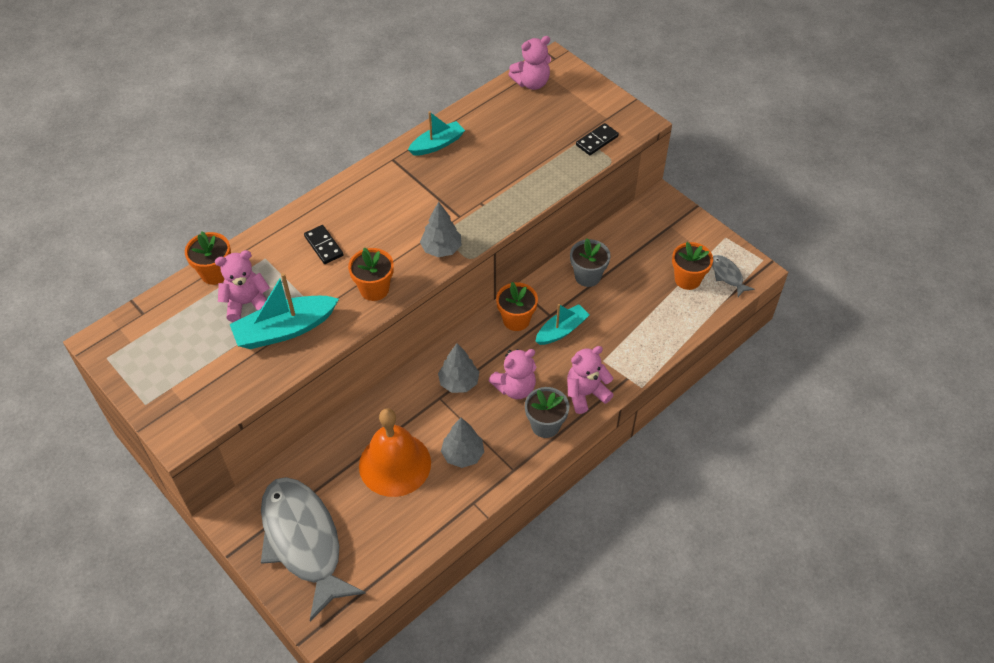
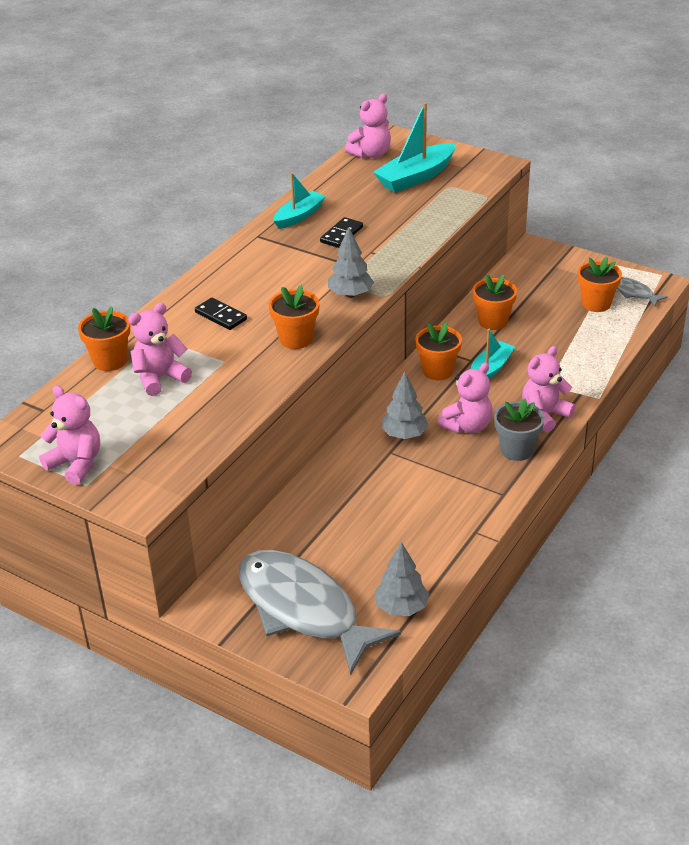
camera: 15 degrees left, 15 degrees down
turquoise boat [230,273,339,349] -> turquoise boat moved to [373,102,456,193]
orange bell [359,408,431,497] -> none
grey tree [441,418,484,468] -> grey tree moved to [374,542,429,616]
grey flower pot [570,238,611,287] -> orange flower pot [473,275,517,330]
black domino [576,123,619,155] -> black domino moved to [320,217,363,248]
none -> pink teddy bear [39,386,100,485]

